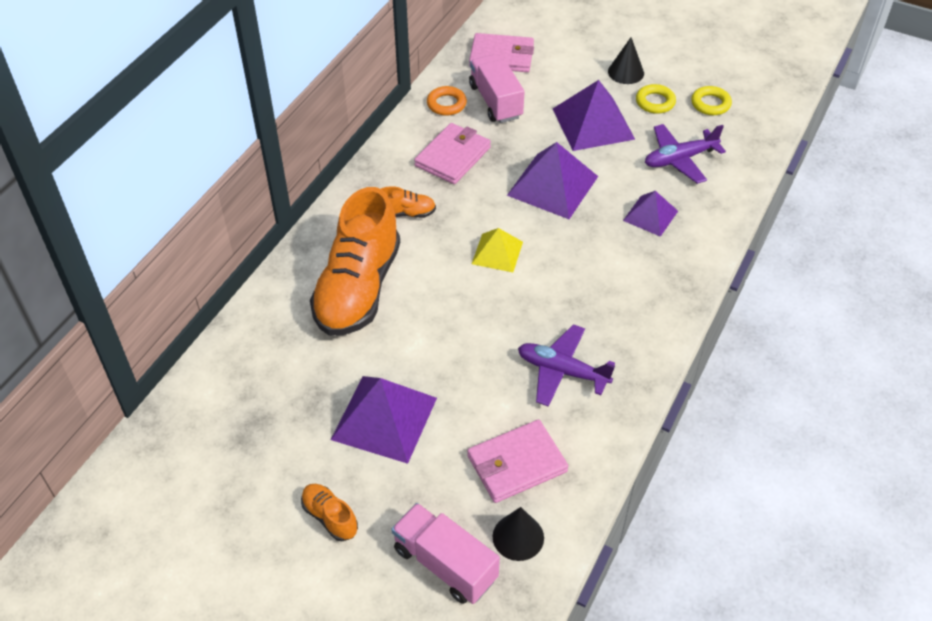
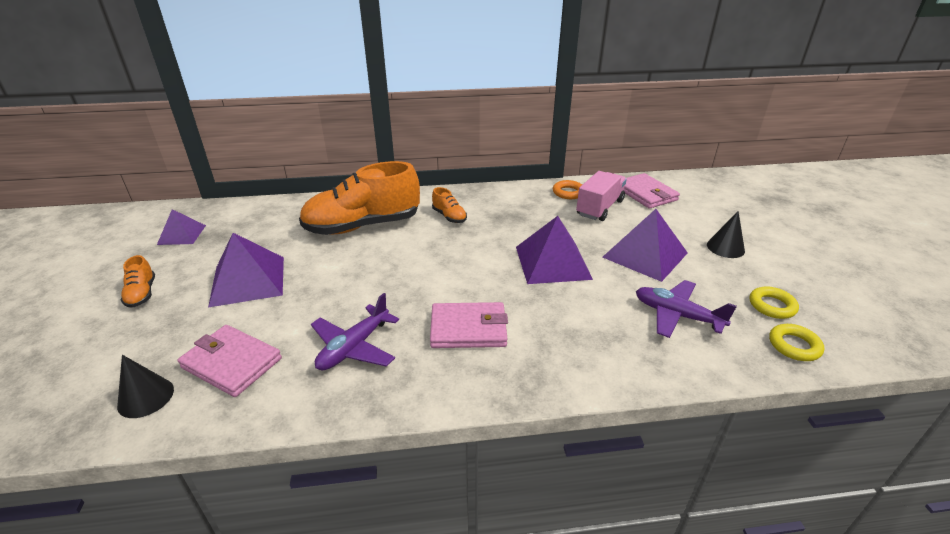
camera: 55 degrees right, 15 degrees down
orange shoe [301,484,358,541] -> orange shoe turned 150 degrees clockwise [121,255,155,308]
pink truck [392,503,500,604] -> none
pink wallet [414,123,491,184] -> pink wallet moved to [430,302,508,348]
yellow pyramid [472,228,523,272] -> none
purple plane [518,324,615,407] -> purple plane turned 135 degrees counterclockwise [311,293,399,370]
purple pyramid [623,191,678,237] -> purple pyramid moved to [157,209,206,245]
yellow ring [636,84,676,114] -> yellow ring moved to [769,324,824,361]

